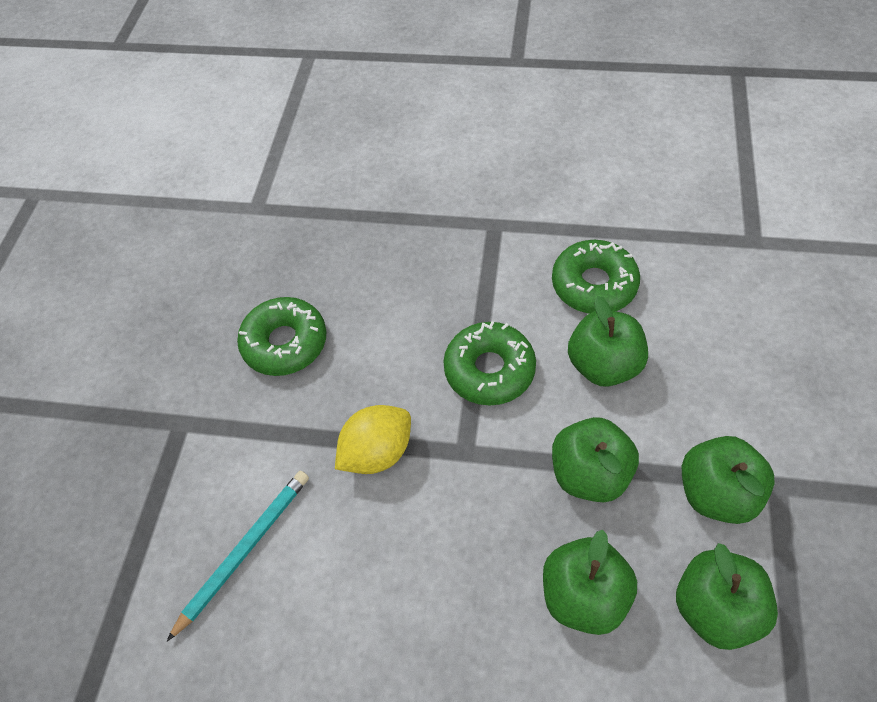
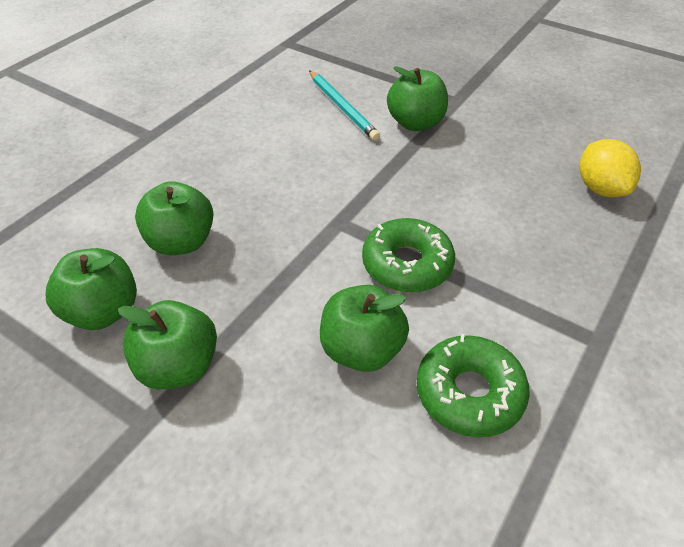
camera: 110 degrees right, 10 degrees down
green donut [237,297,326,376] -> none
yellow lemon [335,405,411,474] -> yellow lemon moved to [580,139,641,197]
green apple [552,417,639,502] -> green apple moved to [387,66,448,131]

